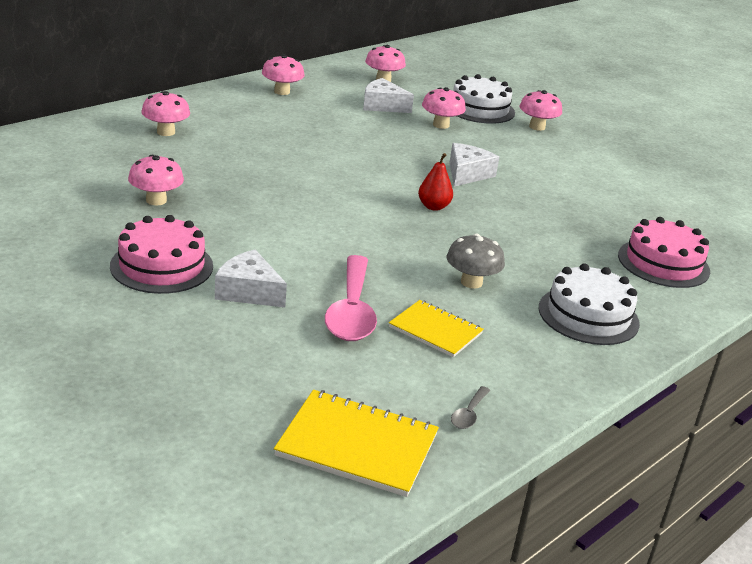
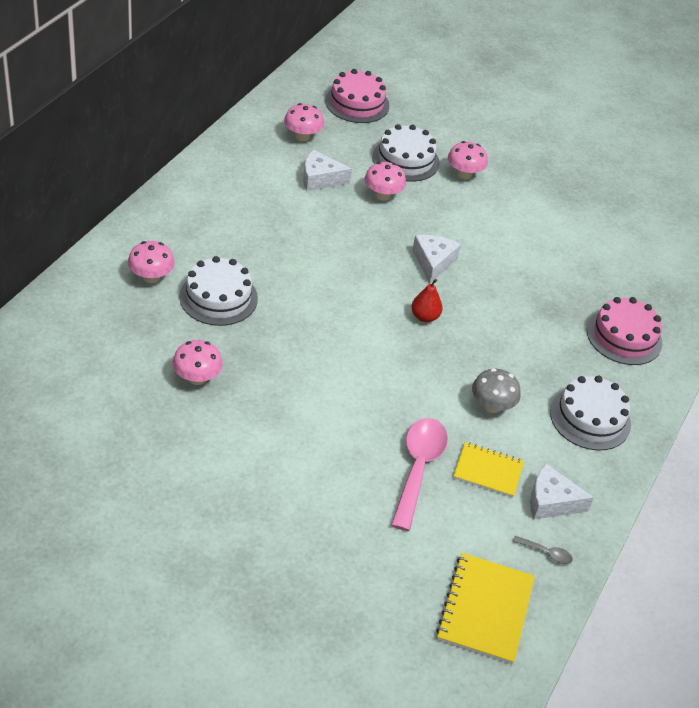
camera: 20 degrees left, 15 degrees up
pink cake [110,215,213,294] -> pink cake moved to [325,69,390,123]
white cheese [215,250,287,307] -> white cheese moved to [530,464,594,520]
pink mushroom [262,55,305,95] -> none
yellow notebook [274,390,439,497] -> yellow notebook turned 75 degrees counterclockwise [436,553,535,664]
pink spoon [325,255,377,341] -> pink spoon turned 150 degrees counterclockwise [391,418,448,531]
grey spoon [451,386,490,429] -> grey spoon turned 75 degrees counterclockwise [513,536,573,564]
none -> white cake [179,256,258,326]

